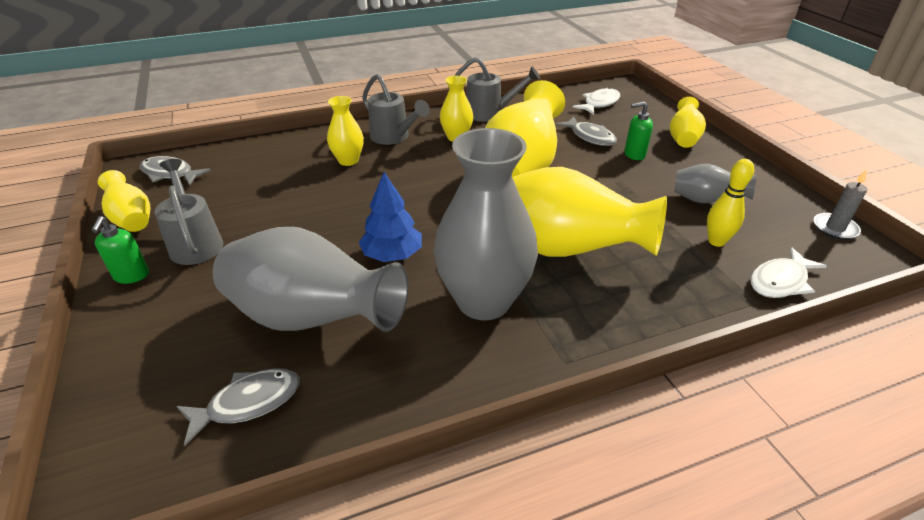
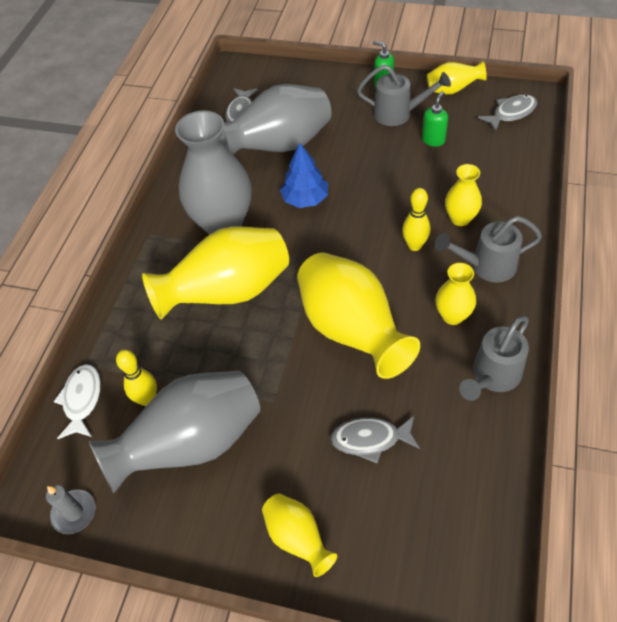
camera: 130 degrees right, 15 degrees up
white fish [572,87,620,115] -> none
green soap dispenser [624,102,653,160] -> green soap dispenser moved to [422,91,448,147]
grey vase [674,164,756,203] -> grey vase [89,371,260,493], size x1.99
none -> yellow bowling pin [402,188,430,251]

